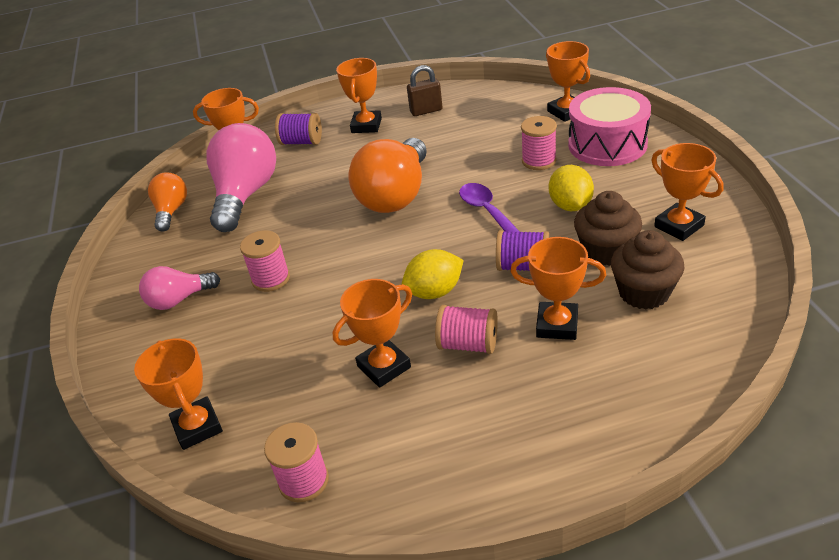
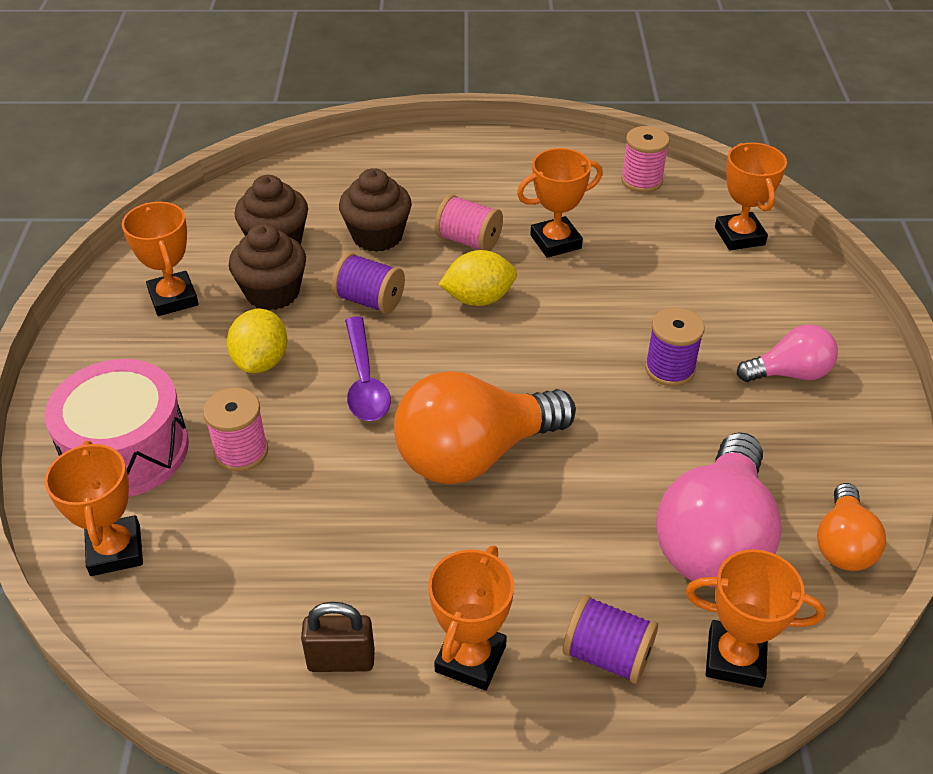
camera: 170 degrees left, 5 degrees up
pink spool [240,230,290,292] -> purple spool [645,307,704,386]
orange light bulb [348,138,427,213] -> orange light bulb turned 150 degrees counterclockwise [394,371,576,484]
orange trophy [510,237,606,340] -> brown cupcake [339,168,412,252]

